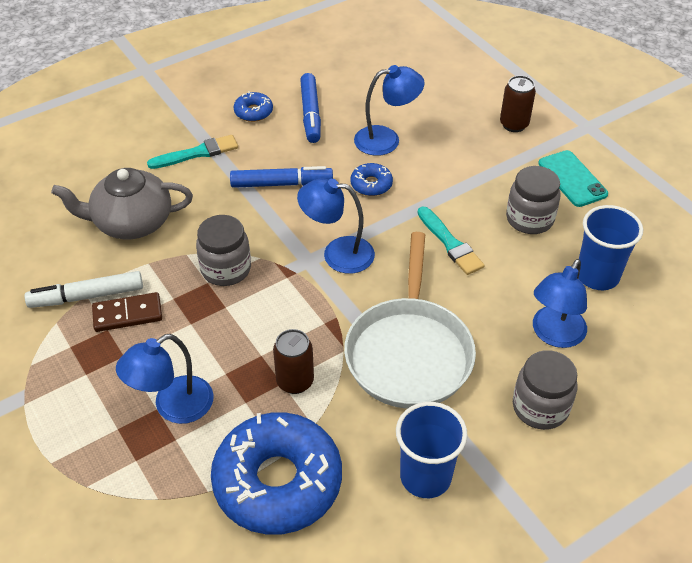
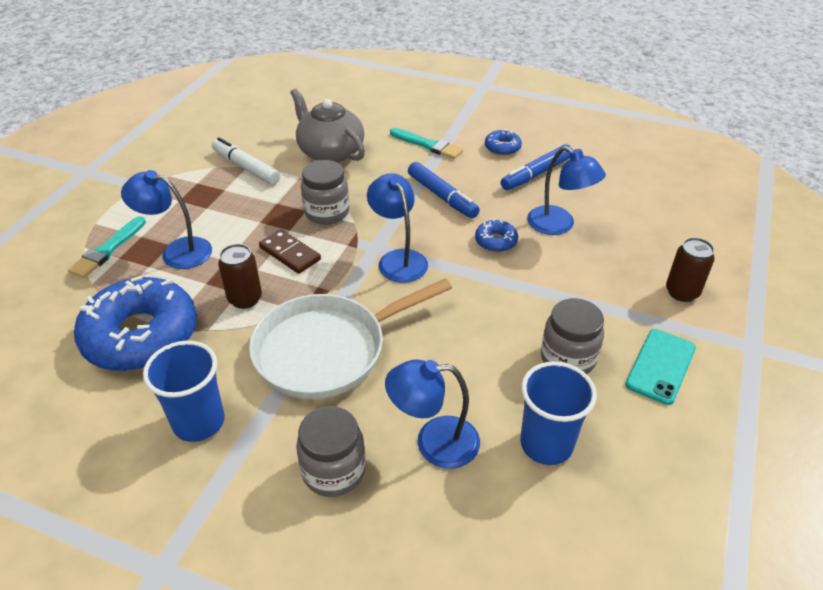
camera: 55 degrees right, 5 degrees down
brown domino [92,292,162,332] -> brown domino moved to [259,229,321,274]
turquoise brush [418,206,485,275] -> turquoise brush moved to [68,216,146,278]

